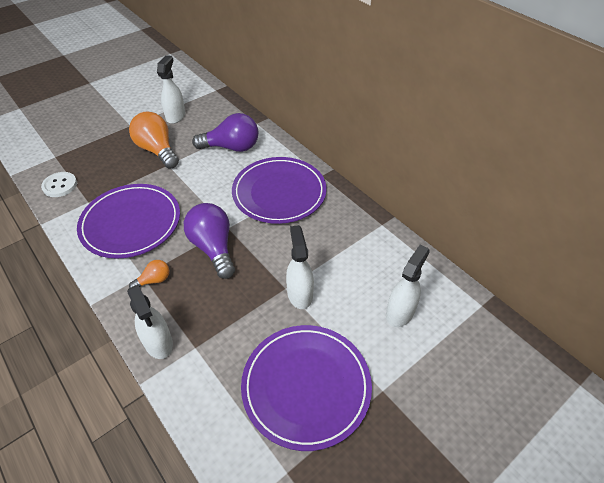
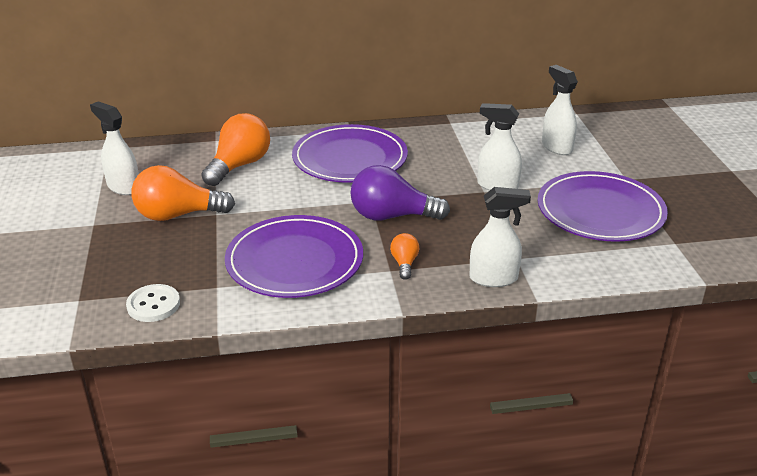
camera: 60 degrees left, 15 degrees down
purple light bulb [192,113,258,152] -> orange light bulb [201,113,270,186]

